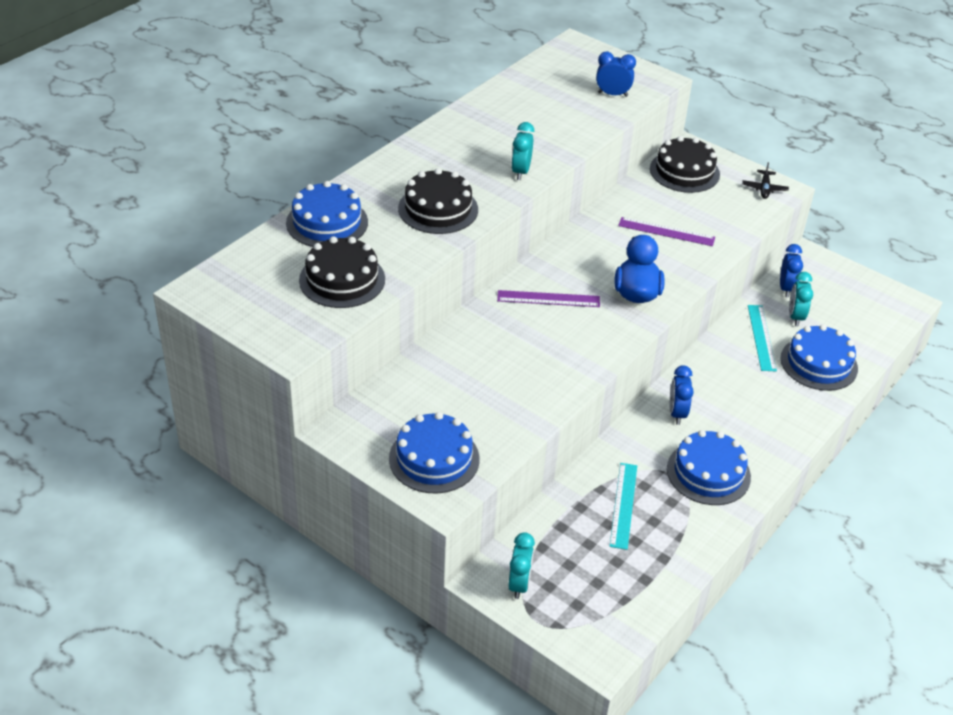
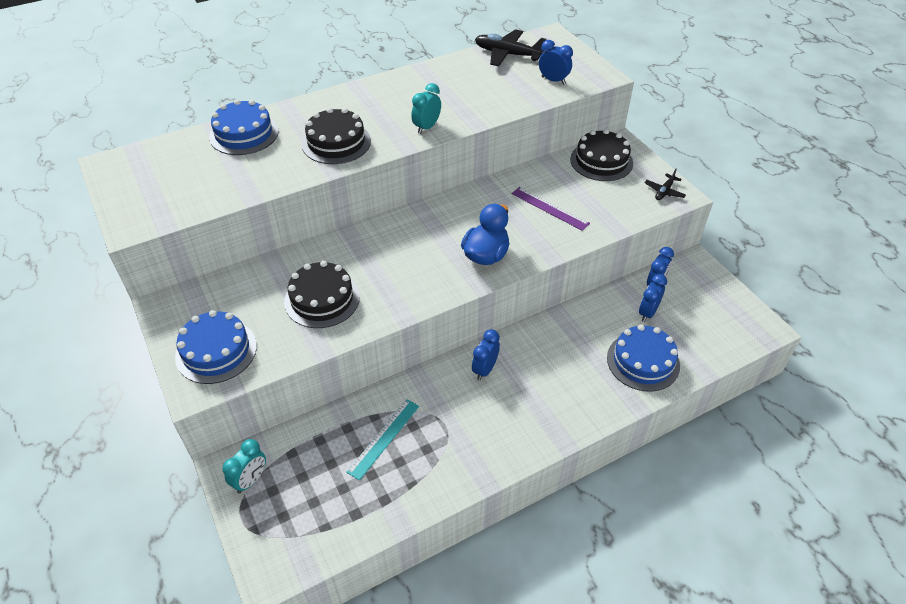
camera: 25 degrees right, 5 degrees up
black cake [299,236,385,308] -> black cake moved to [284,261,360,328]
purple ruler [497,290,600,307] -> none
blue cake [667,430,751,505] -> none
turquoise ruler [748,305,777,371] -> none
turquoise clock [789,272,813,326] -> blue clock [639,274,667,322]
none -> black plane [475,29,546,66]

